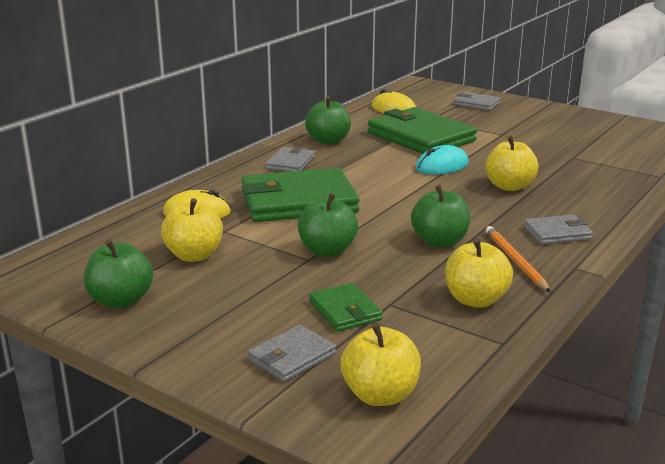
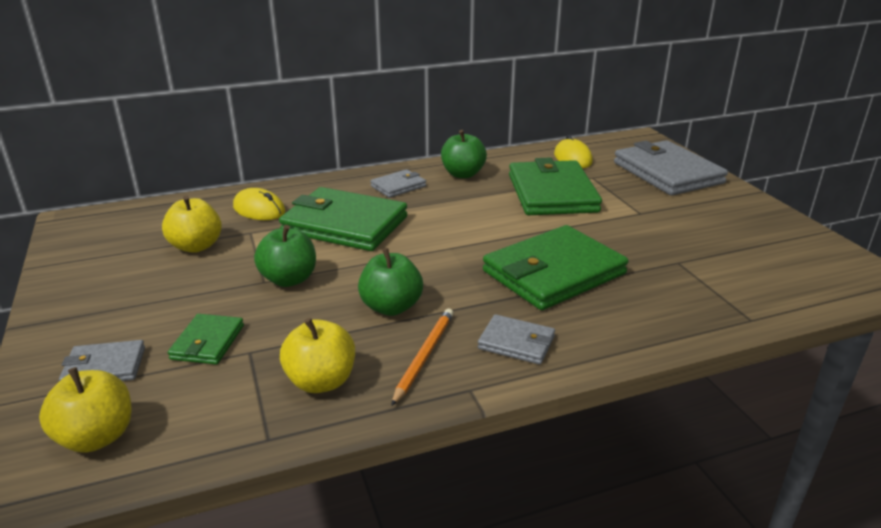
camera: 35 degrees right, 5 degrees up
green apple [84,239,153,308] -> none
turquoise mouse [416,145,469,174] -> none
grey wallet [454,92,501,111] -> grey wallet [614,140,728,195], size x2.05
yellow apple [485,136,539,191] -> green wallet [483,225,628,310]

